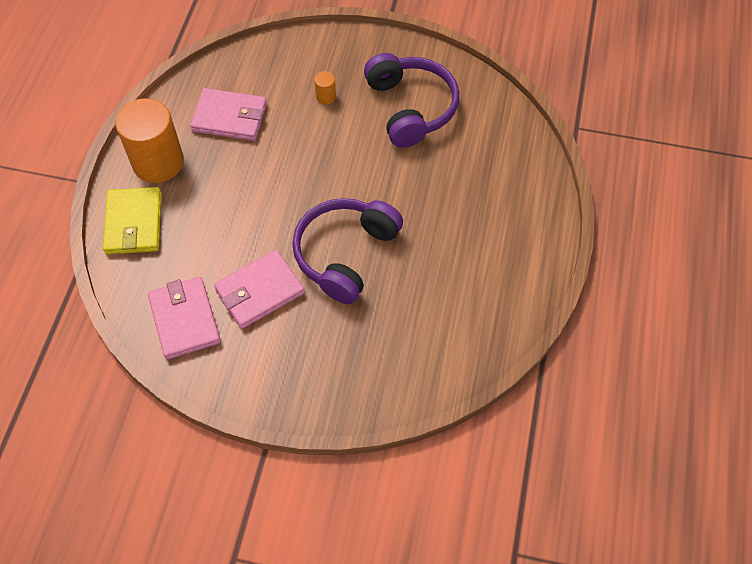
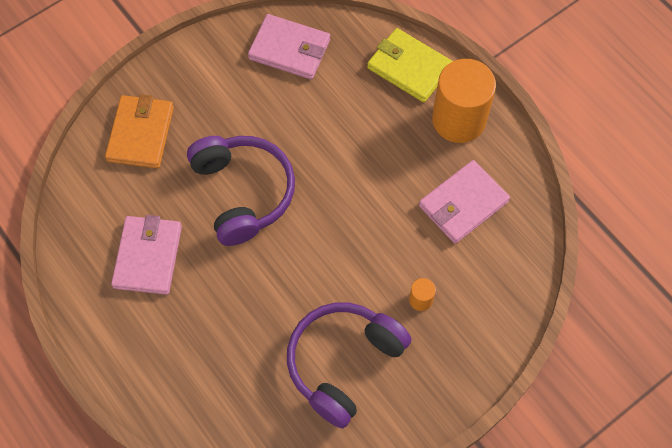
camera: 130 degrees right, 5 degrees up
pink wallet [214,250,305,329] -> pink wallet moved to [111,215,182,295]
purple headphones [364,53,459,148] -> purple headphones turned 105 degrees clockwise [287,302,412,428]
none -> orange wallet [105,94,174,168]

